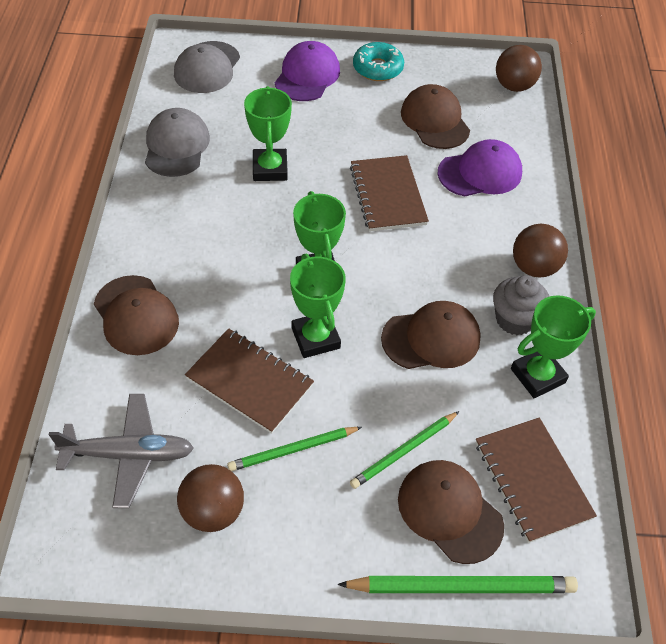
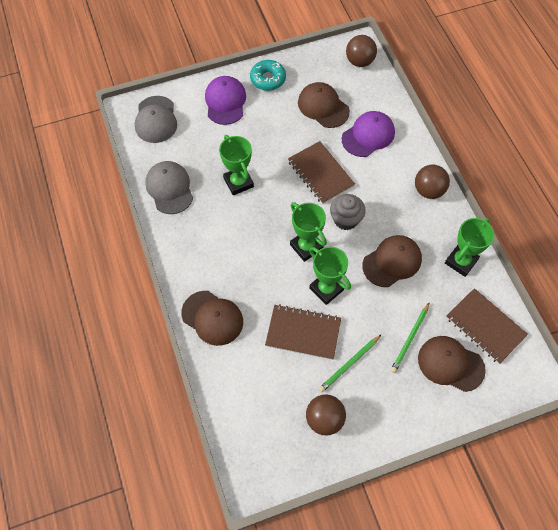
camera: 20 degrees left, 10 degrees up
grey plane [49,394,194,508] -> none
green pencil [337,576,578,593] -> none
grey cupcake [493,275,550,335] -> grey cupcake moved to [330,194,366,230]

